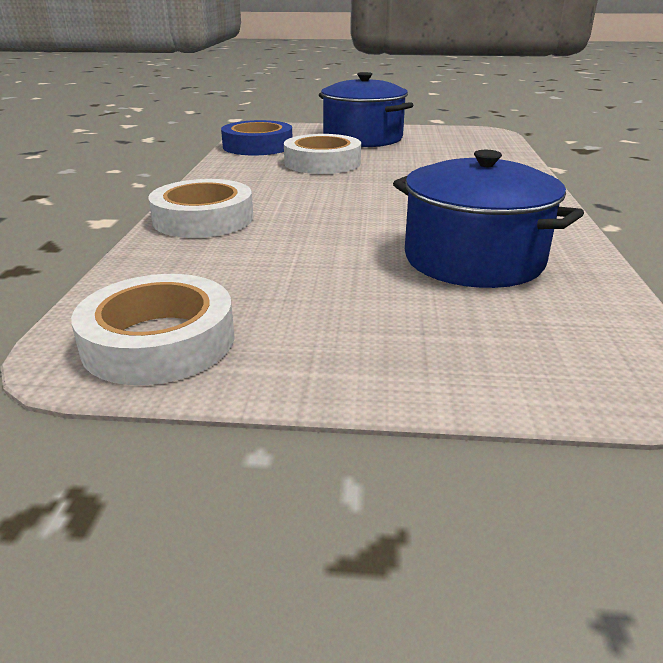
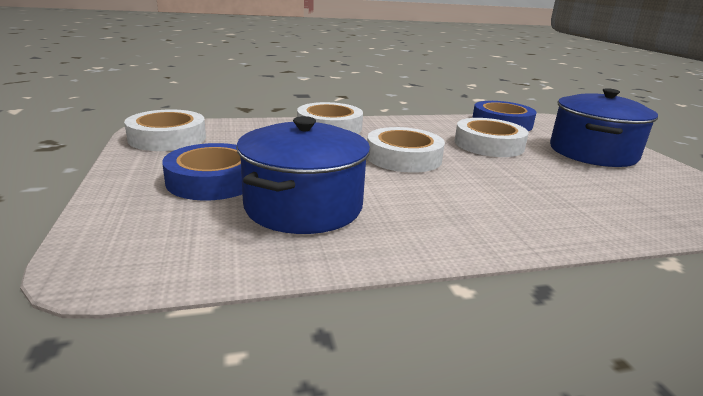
camera: 70 degrees right, 5 degrees down
none -> blue tape [162,143,242,201]
none -> white tape [367,127,445,173]

